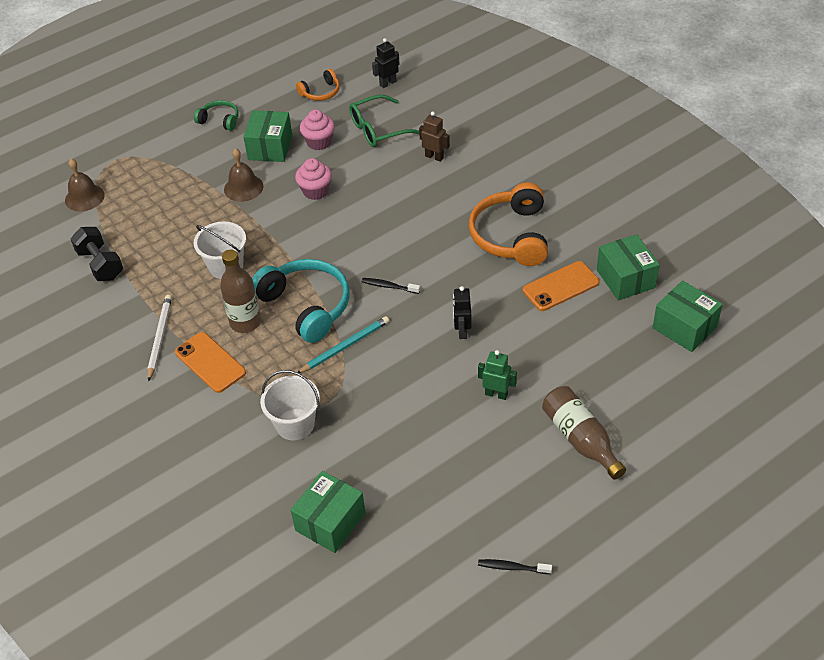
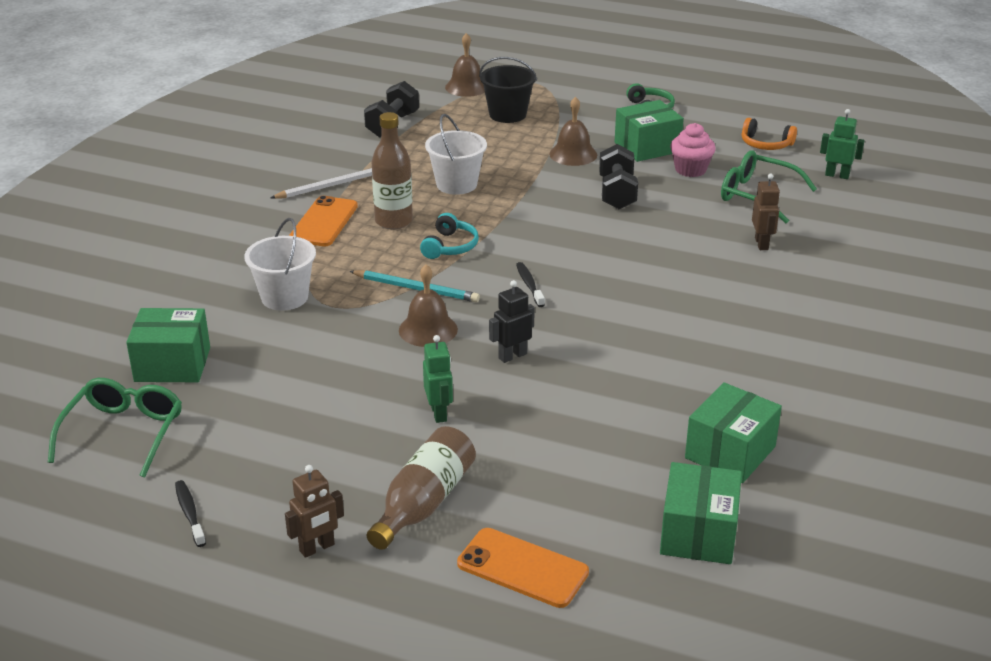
camera: 55 degrees right, 15 degrees down
turquoise headphones [252,259,350,343] -> turquoise headphones [420,213,479,259], size x0.52
pink cupcake [295,158,332,200] -> black dumbbell [599,144,638,209]
black robot [372,38,400,88] -> green robot [820,109,865,179]
orange headphones [469,182,548,266] -> none
orange phone [523,261,599,311] -> orange phone moved to [457,528,589,608]
none -> green glasses [48,378,182,478]
none -> brown robot [285,465,344,558]
none -> brown bell [399,264,458,347]
none -> black bucket [479,57,537,123]

